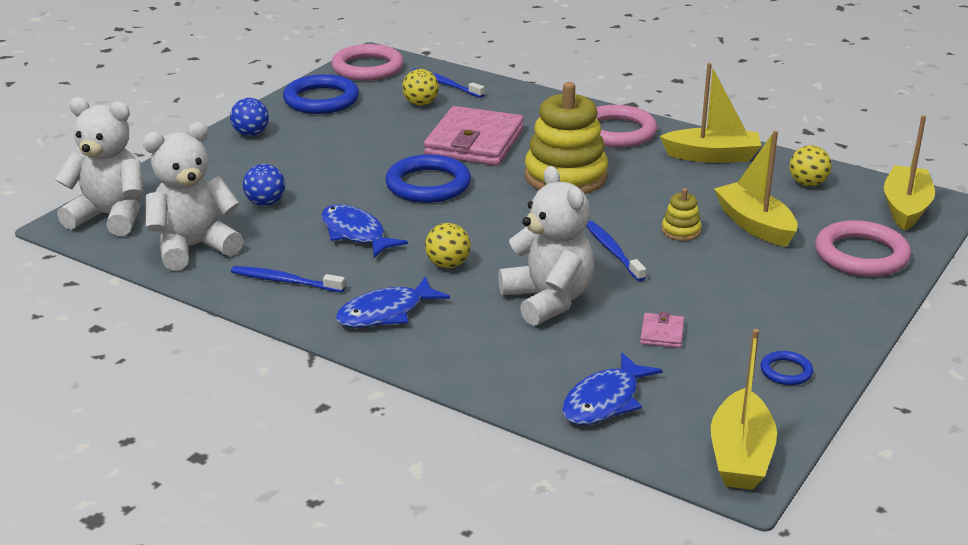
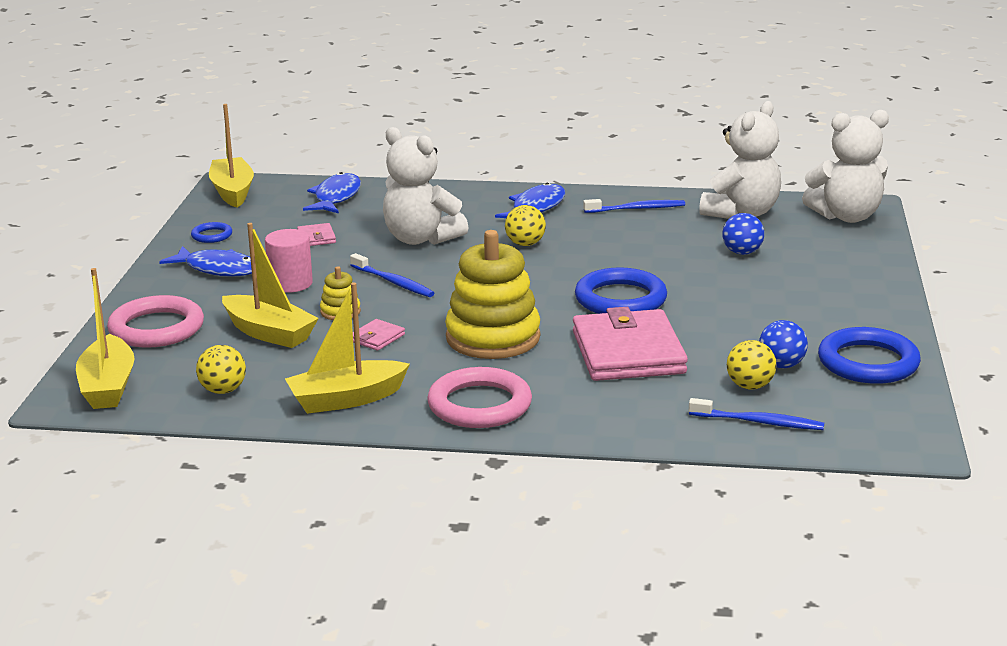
camera: 155 degrees right, 5 degrees down
blue ball [230,98,269,136] -> blue ball moved to [759,320,808,368]
blue fish [321,205,408,258] -> blue fish moved to [159,246,252,277]
pink ring [331,44,404,81] -> none
none -> pink cylinder [265,229,313,293]
none -> pink wallet [353,319,405,351]

